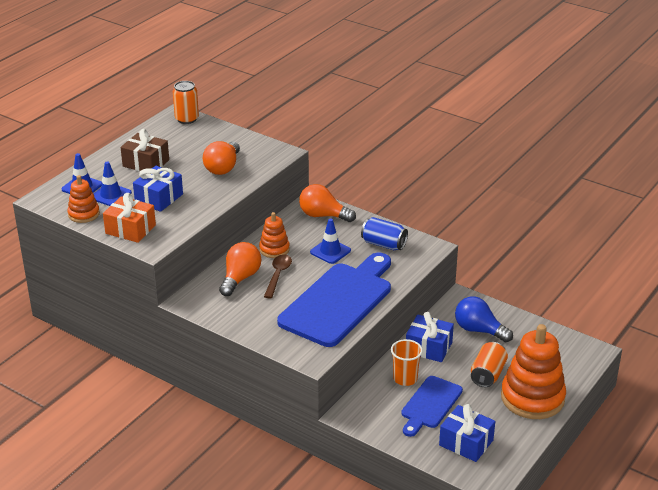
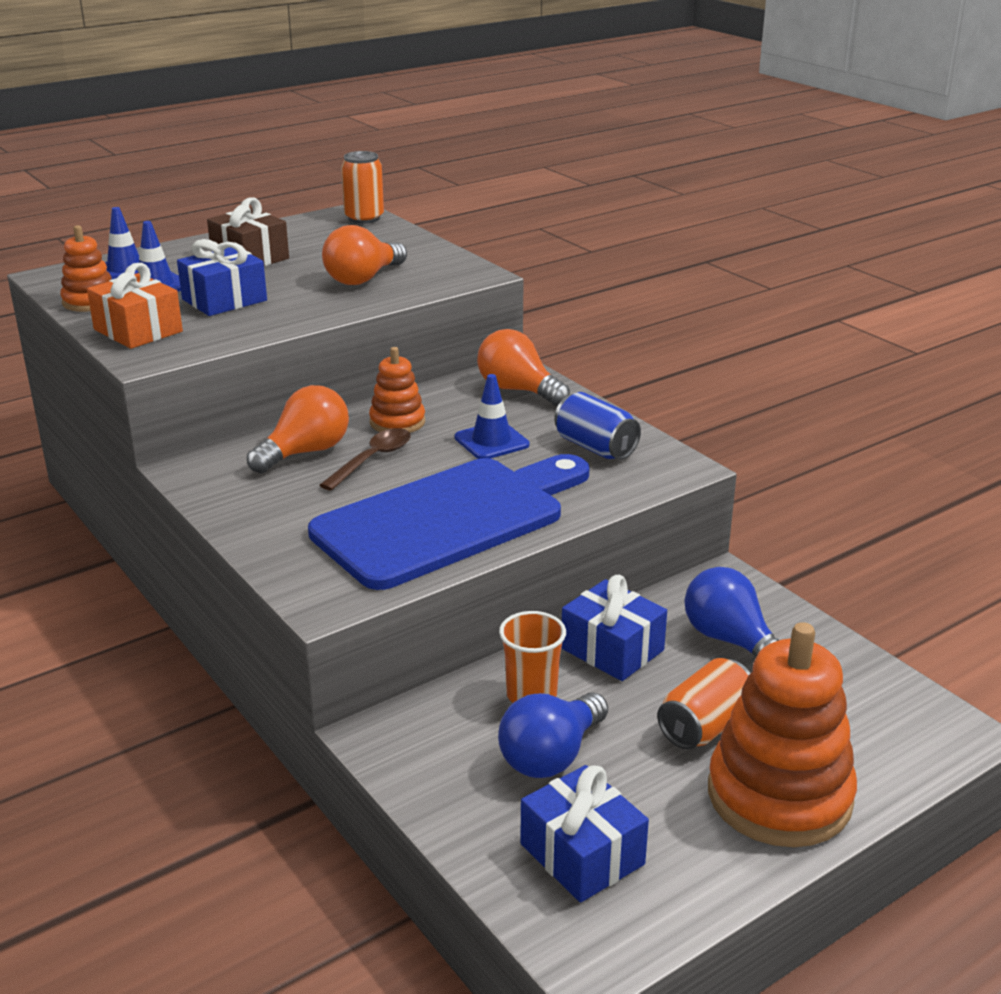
camera: 20 degrees right, 5 degrees down
blue cutting board [401,376,463,437] -> blue light bulb [498,692,608,778]

